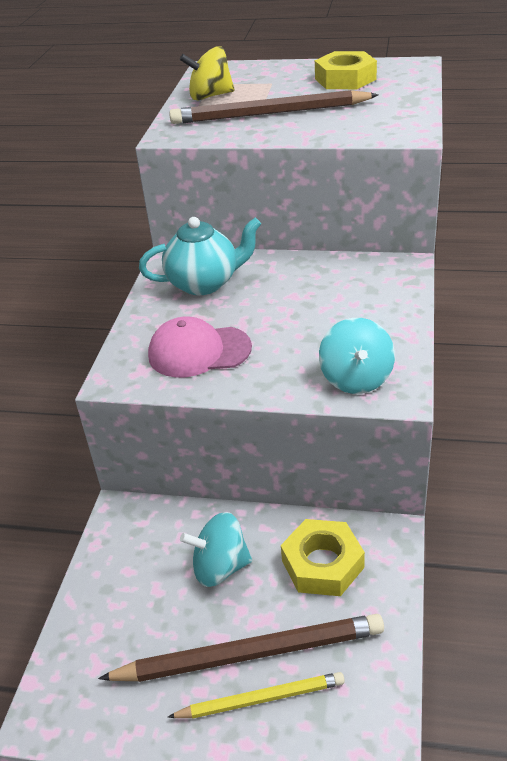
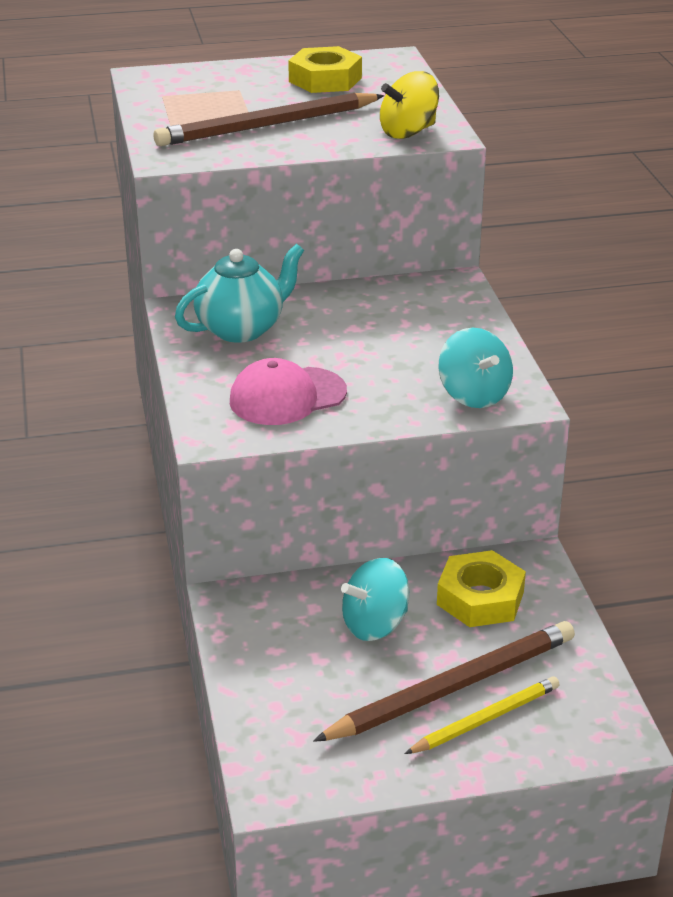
camera: 25 degrees left, 5 degrees down
yellow spinning top [180,46,234,101] -> yellow spinning top moved to [380,71,439,139]

